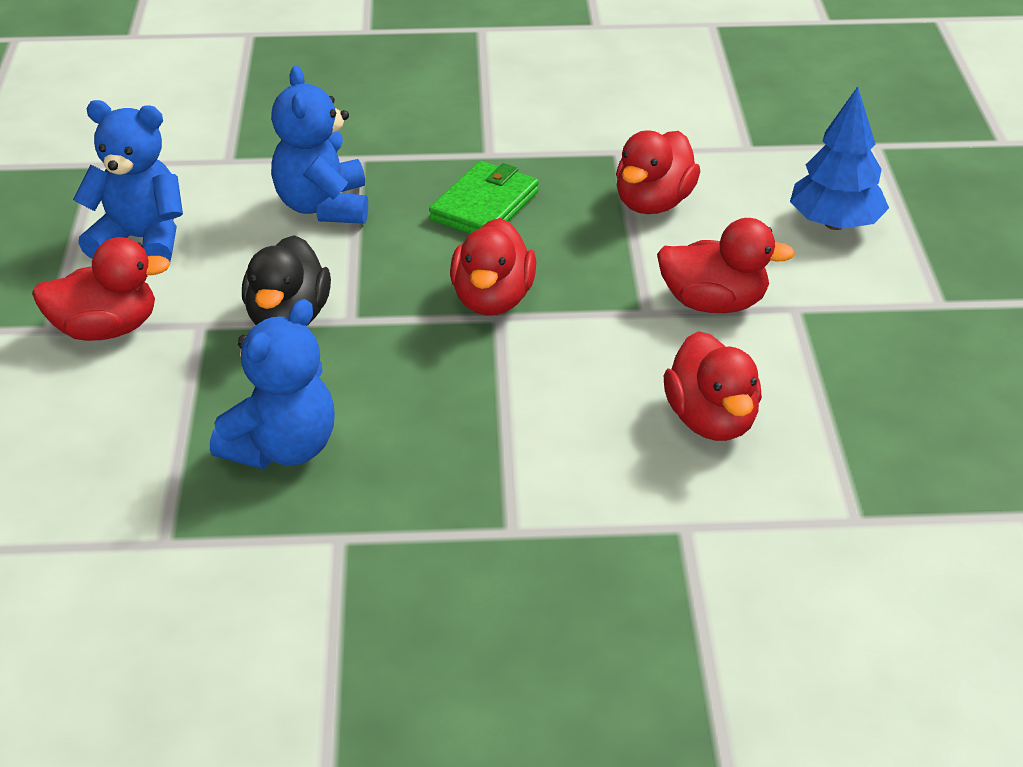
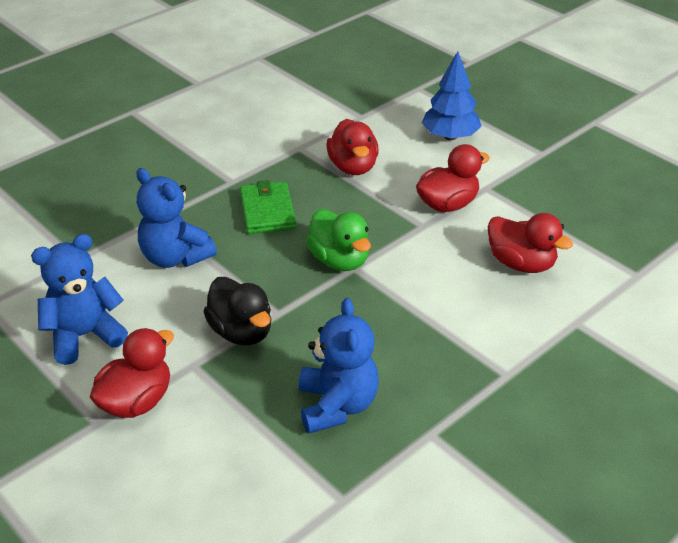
camera: 40 degrees left, 0 degrees up
red duck [450,218,536,315] -> green duck [306,209,371,271]

